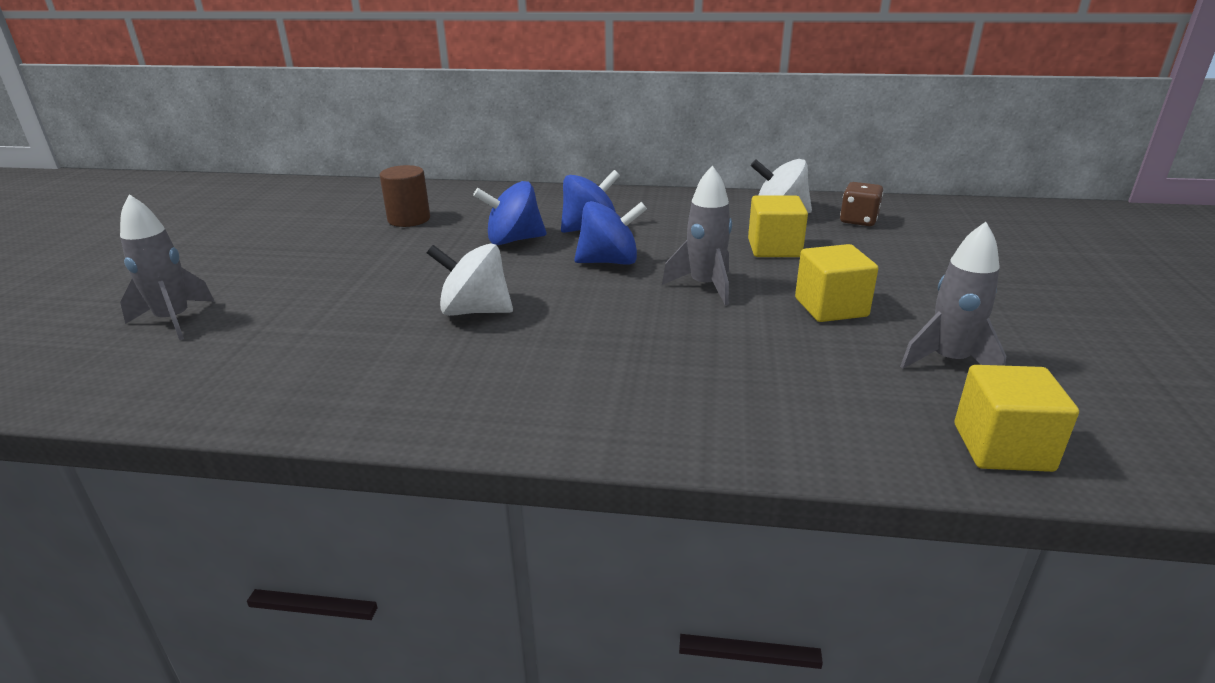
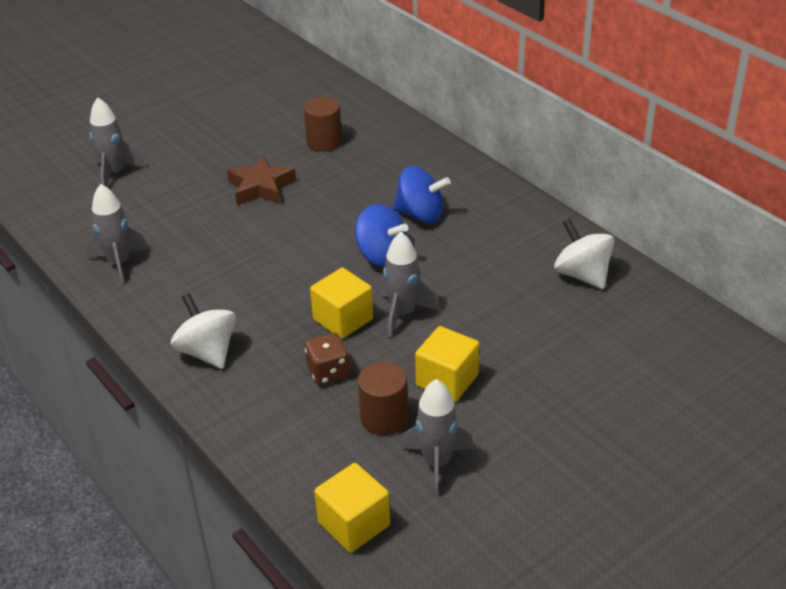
camera: 45 degrees right, 10 degrees up
white spinning top [427,244,513,316] -> white spinning top moved to [171,293,236,369]
blue spinning top [473,181,547,245] -> none
yellow cube [748,196,808,257] -> yellow cube moved to [310,268,373,339]
brown dice [840,182,883,226] -> brown dice moved to [305,333,350,385]
none -> grey rocket [86,184,148,285]
none -> brown star [227,155,296,205]
none -> brown cylinder [358,362,408,435]

